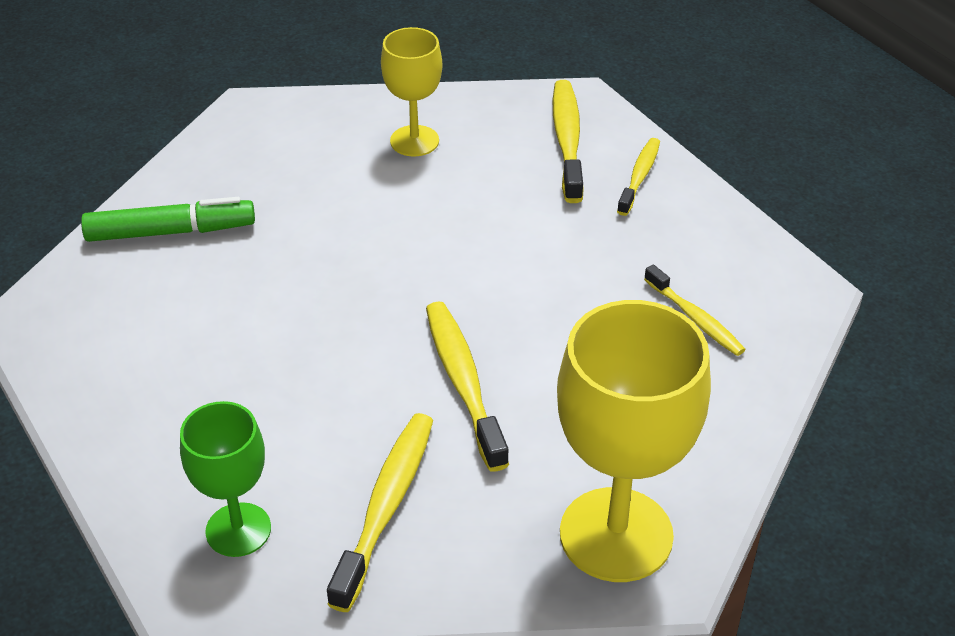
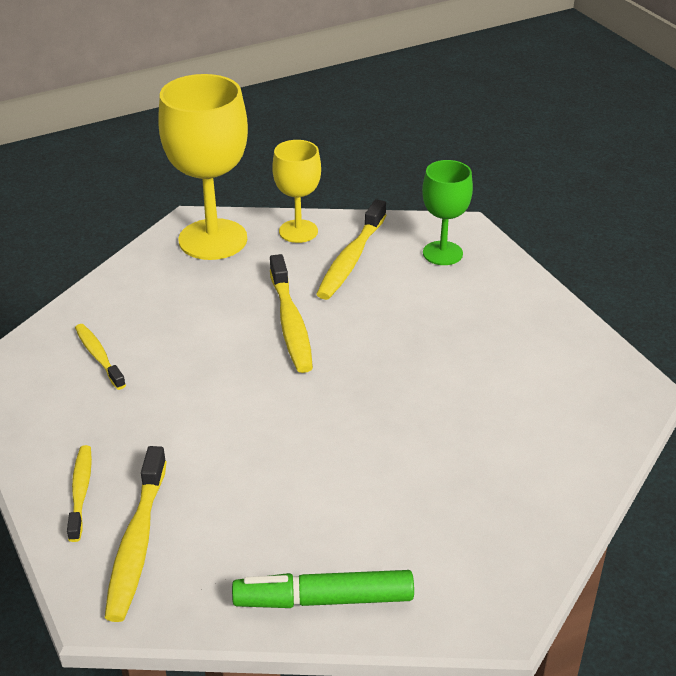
camera: 175 degrees left, 5 degrees down
green marker [81,197,255,242] -> green marker moved to [232,570,414,608]
yellow goblet [381,27,443,157] -> yellow goblet moved to [272,140,321,243]
yellow toothbrush [617,138,660,216] -> yellow toothbrush turned 150 degrees clockwise [67,445,92,542]

